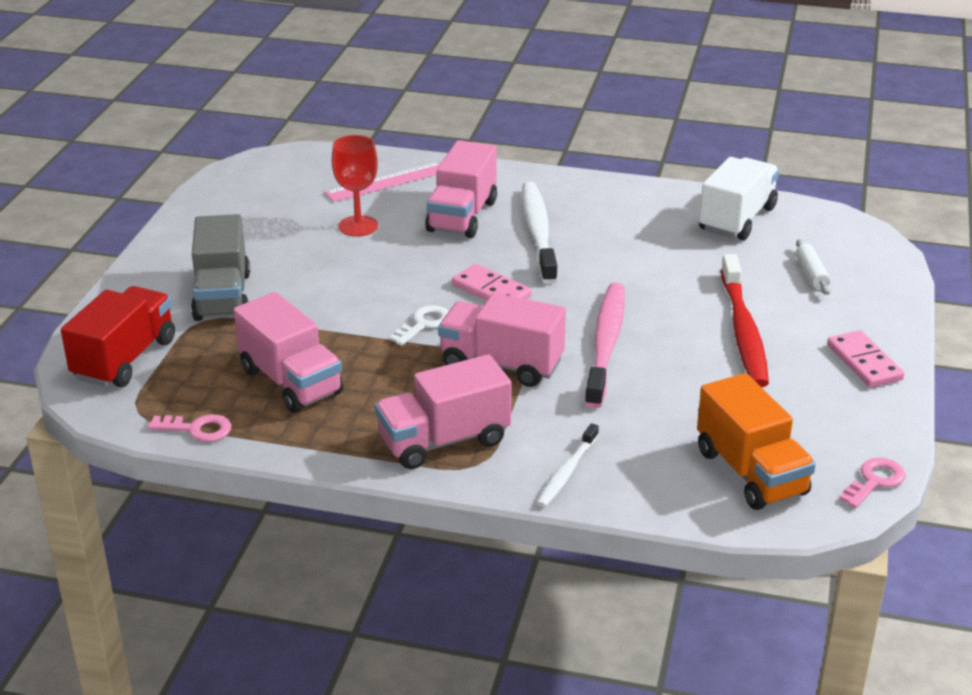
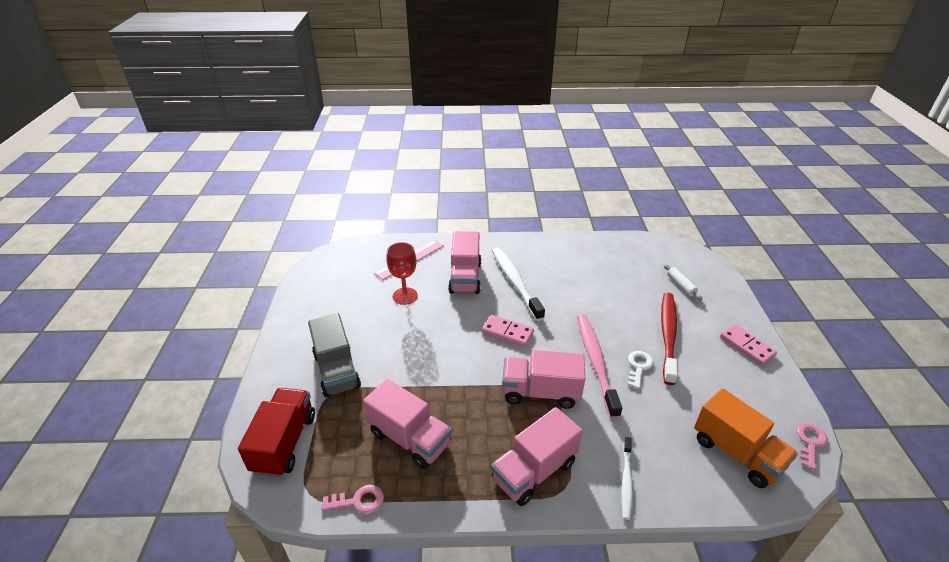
camera: 15 degrees left, 5 degrees up
white key [389,305,449,346] -> white key moved to [628,351,653,389]
white truck [699,157,779,240] -> none
red toothbrush [721,254,769,387] -> red toothbrush turned 150 degrees counterclockwise [661,292,678,385]

